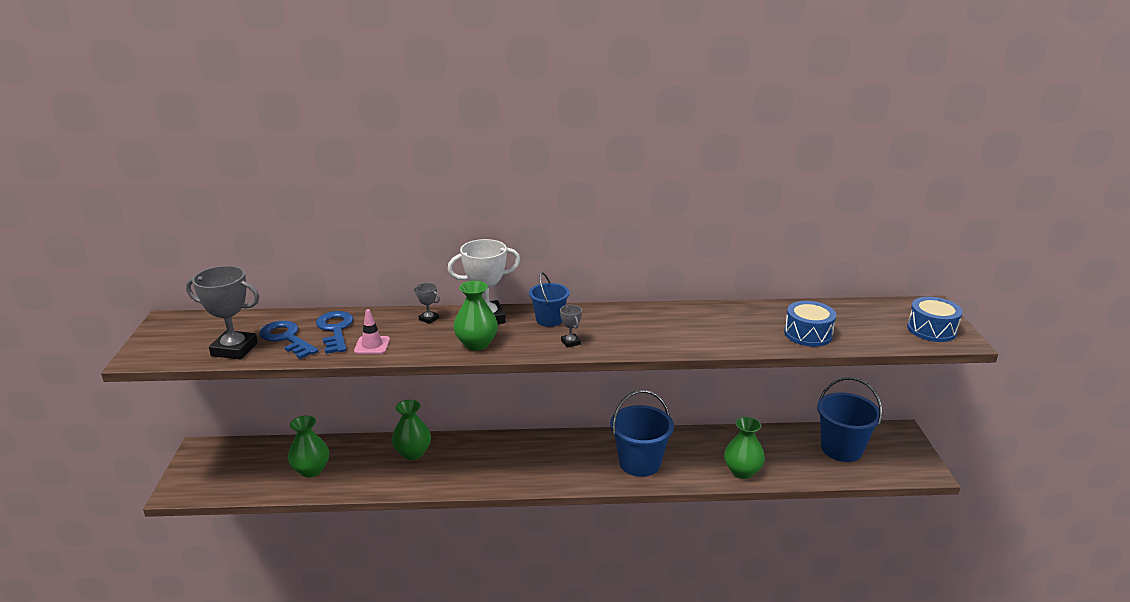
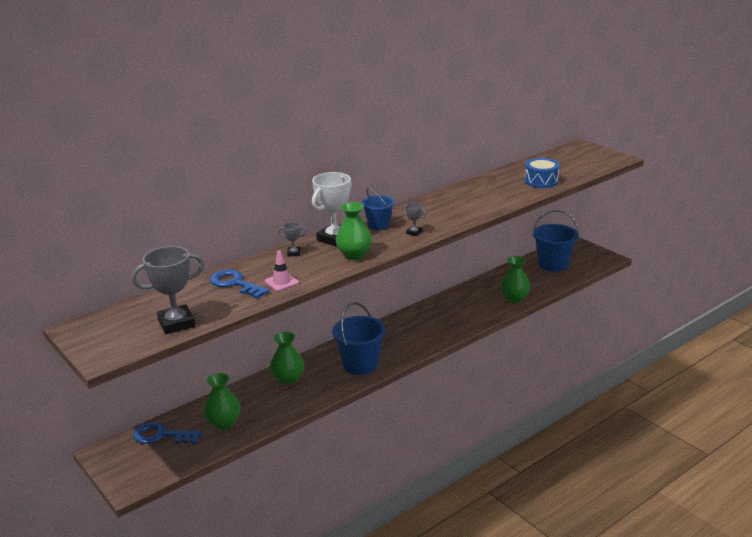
camera: 35 degrees left, 0 degrees up
blue key [260,321,318,359] -> blue key moved to [133,422,202,444]
blue bucket [610,390,674,477] -> blue bucket moved to [332,302,386,375]
blue drum [907,297,963,342] -> none

